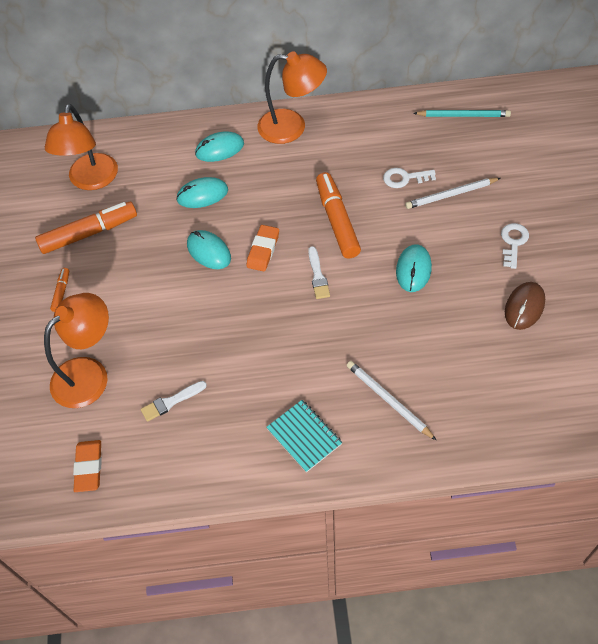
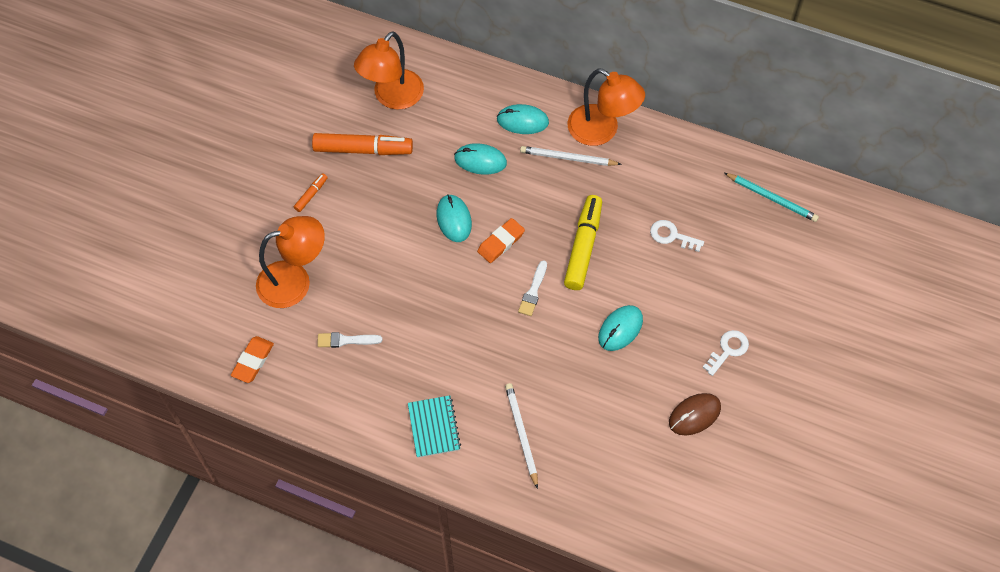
camera: 25 degrees right, 5 degrees up
orange marker [316,172,361,259] -> yellow marker [564,195,602,290]
white pencil [405,178,501,209] -> white pencil moved to [520,146,622,166]

